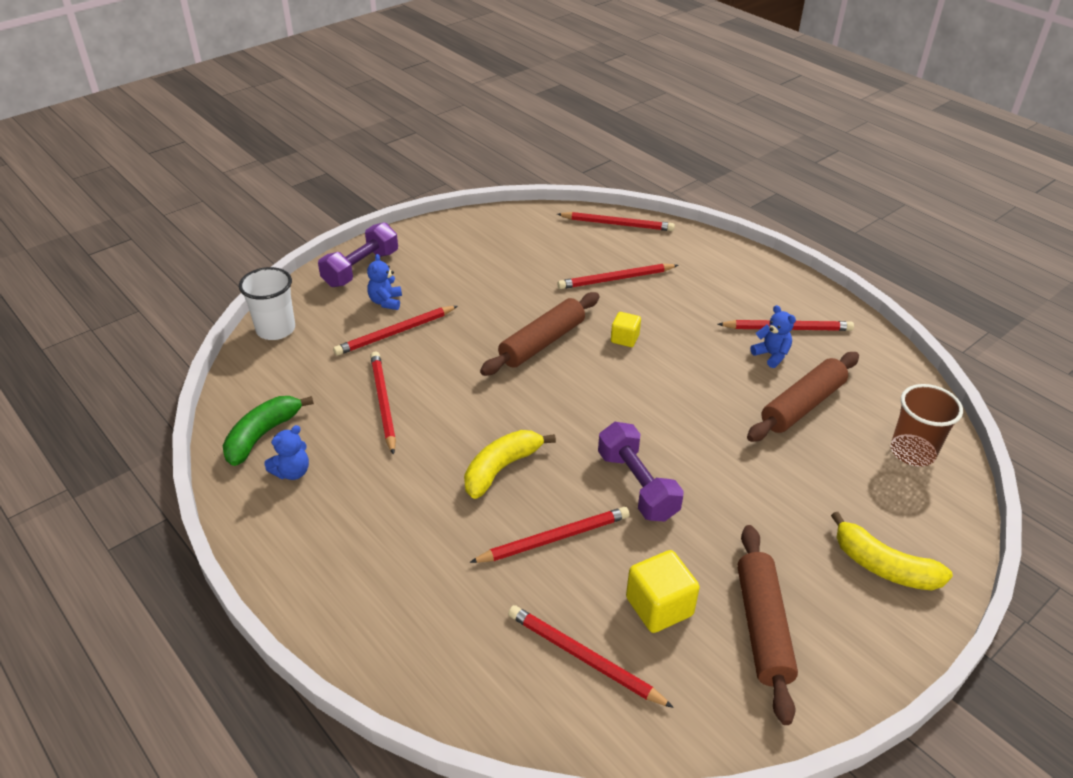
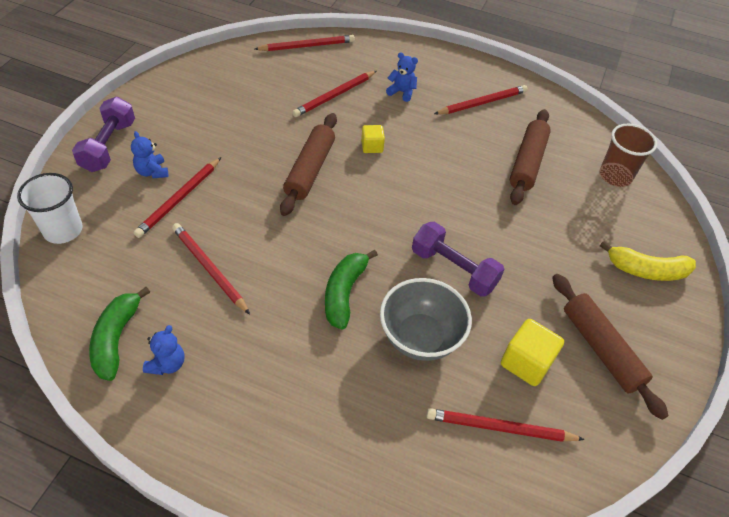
camera: 30 degrees left, 10 degrees up
yellow banana [464,430,556,499] -> green banana [325,250,378,329]
red pencil [469,507,630,563] -> grey bowl [380,278,472,361]
blue teddy bear [750,305,796,368] -> blue teddy bear moved to [386,52,418,102]

